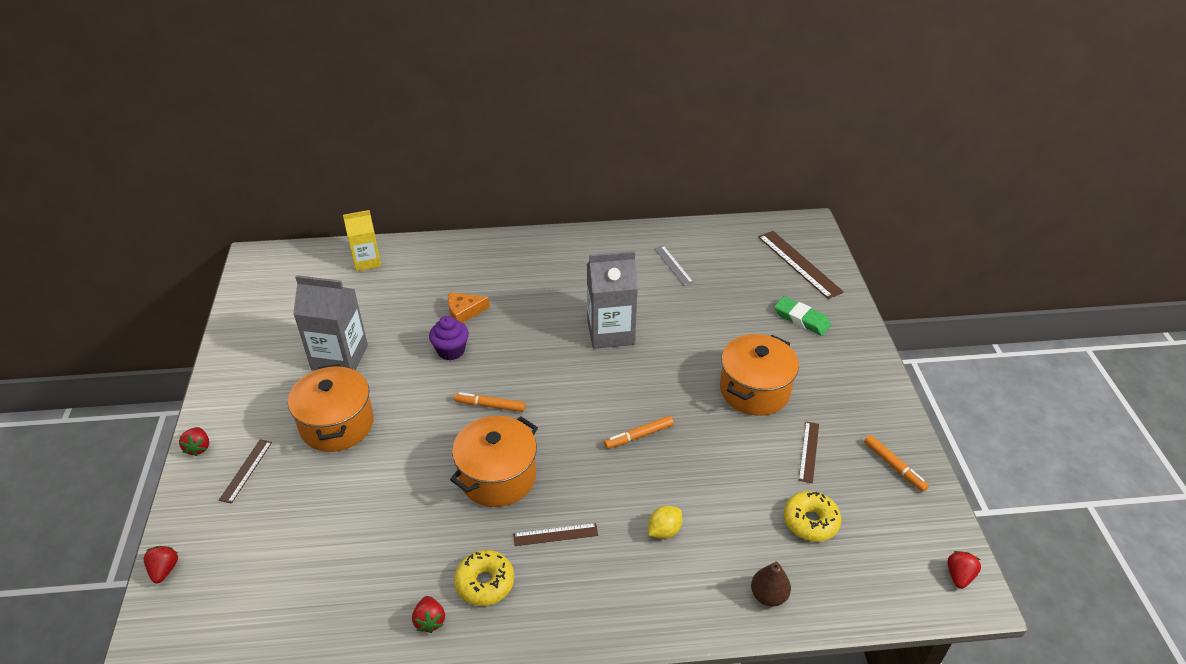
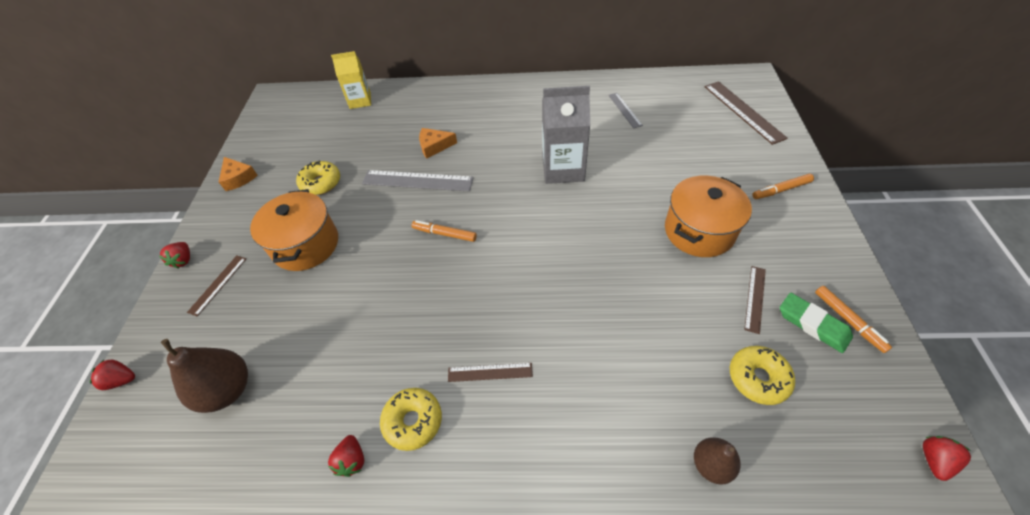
camera: 10 degrees right, 10 degrees up
red strawberry [144,546,178,583] -> red strawberry turned 90 degrees counterclockwise [90,359,135,390]
grey carton [293,275,368,371] -> yellow donut [296,160,340,195]
purple cupcake [429,316,469,361] -> grey ruler [362,170,474,192]
orange pot [450,416,538,507] -> none
orange marker [604,416,674,449] -> orange marker moved to [752,174,814,199]
yellow lemon [648,506,682,539] -> none
green eraser [774,296,831,336] -> green eraser moved to [780,293,853,353]
none -> brown pear [161,339,248,413]
none -> orange cheese [219,157,258,191]

